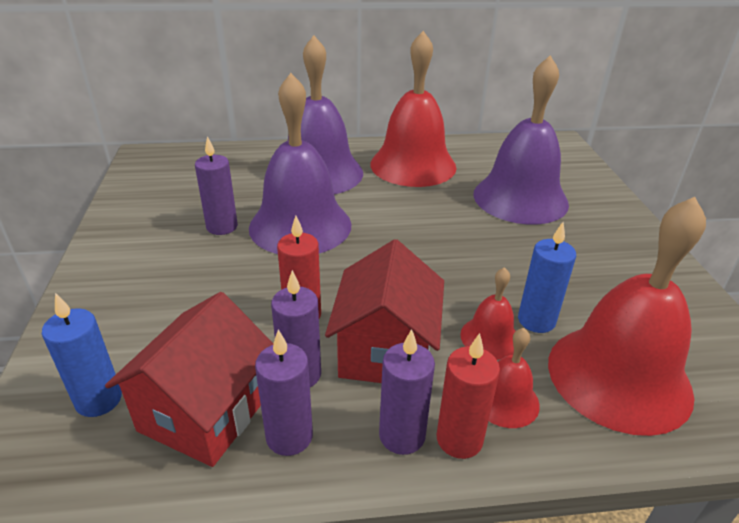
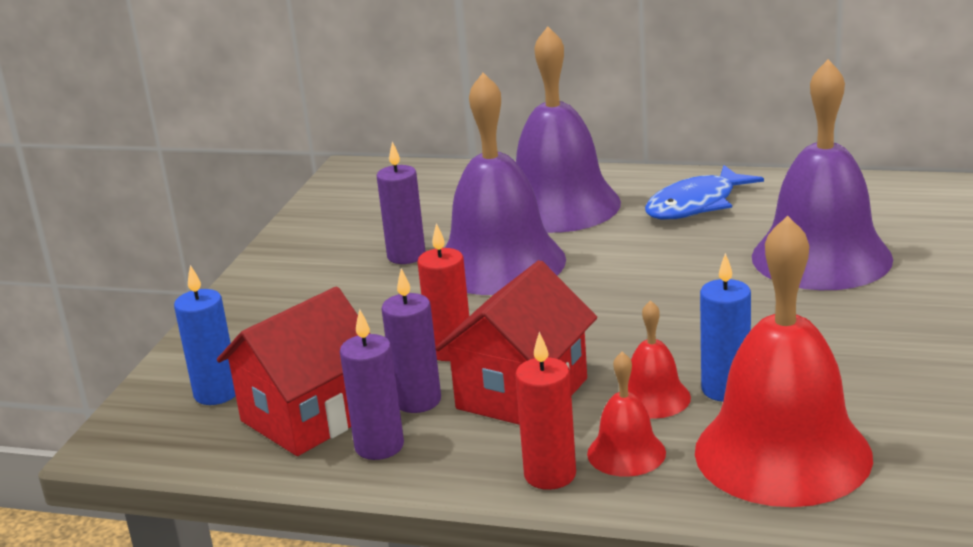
camera: 25 degrees right, 10 degrees down
red bell [371,31,457,187] -> blue fish [645,165,764,220]
purple candle [379,329,435,455] -> none

